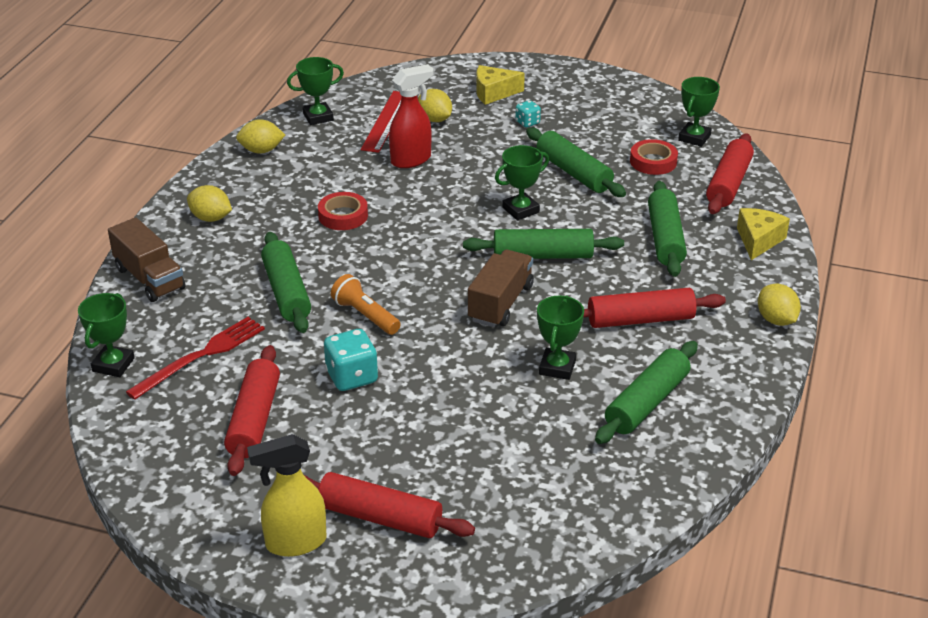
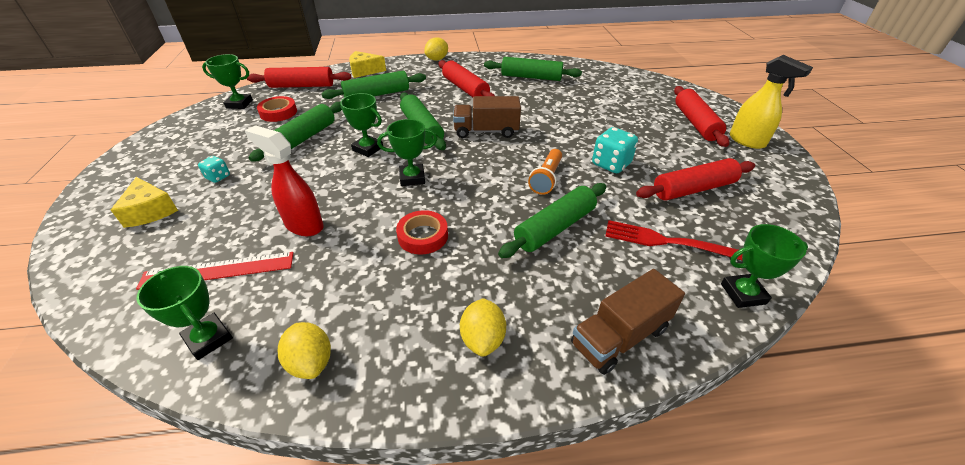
camera: 115 degrees left, 5 degrees up
brown truck [108,217,186,302] -> brown truck turned 150 degrees counterclockwise [571,269,685,375]
yellow lemon [418,89,452,122] -> none
green trophy [537,295,584,380] -> green trophy moved to [377,119,437,186]

